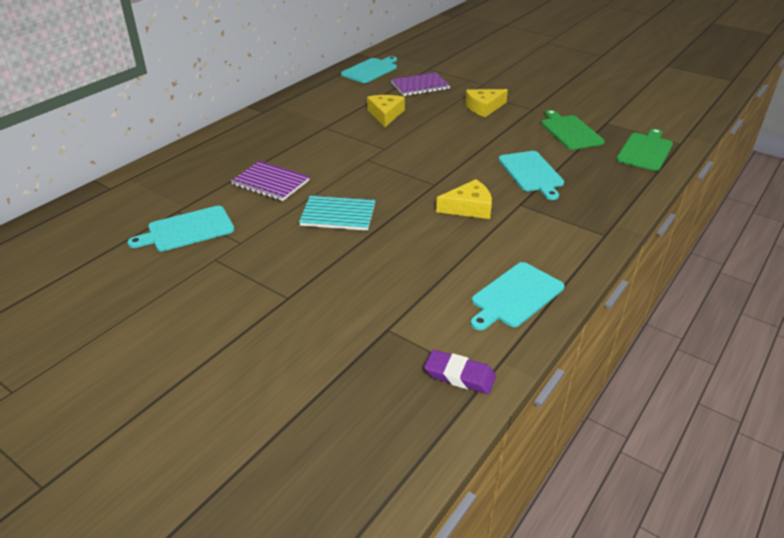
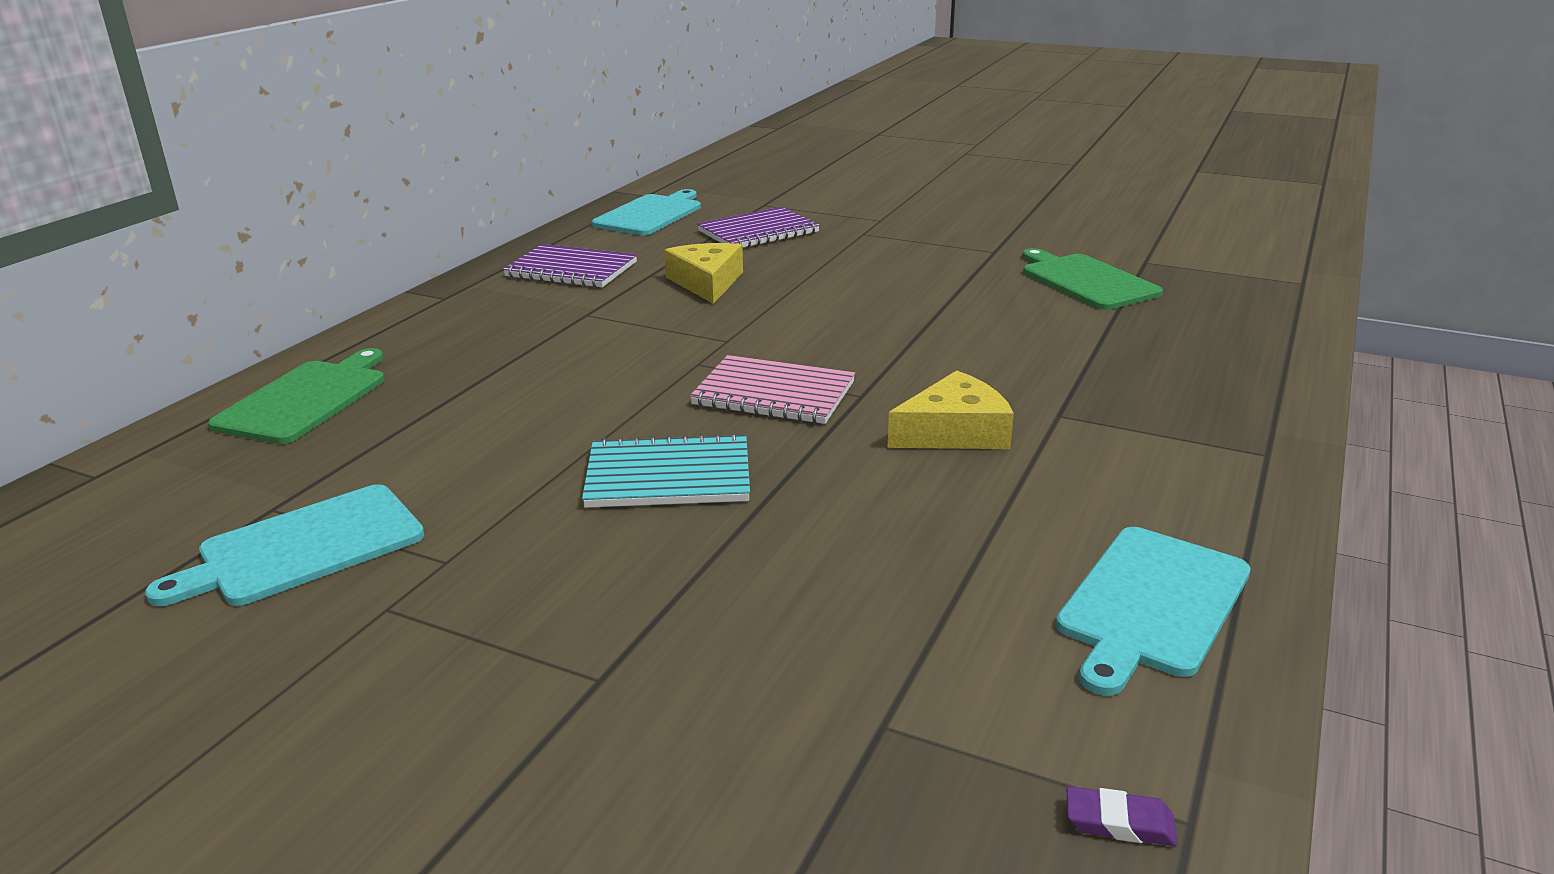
camera: 10 degrees left, 10 degrees down
purple notebook [231,161,310,201] -> purple notebook moved to [503,244,637,288]
purple eraser [424,350,496,394] -> purple eraser [1067,786,1177,846], size x0.58
yellow cheese [465,89,508,117] -> none
turquoise cutting board [498,151,564,200] -> none
green cutting board [616,129,673,171] -> green cutting board moved to [208,348,384,444]
none -> pink notebook [690,355,855,424]

